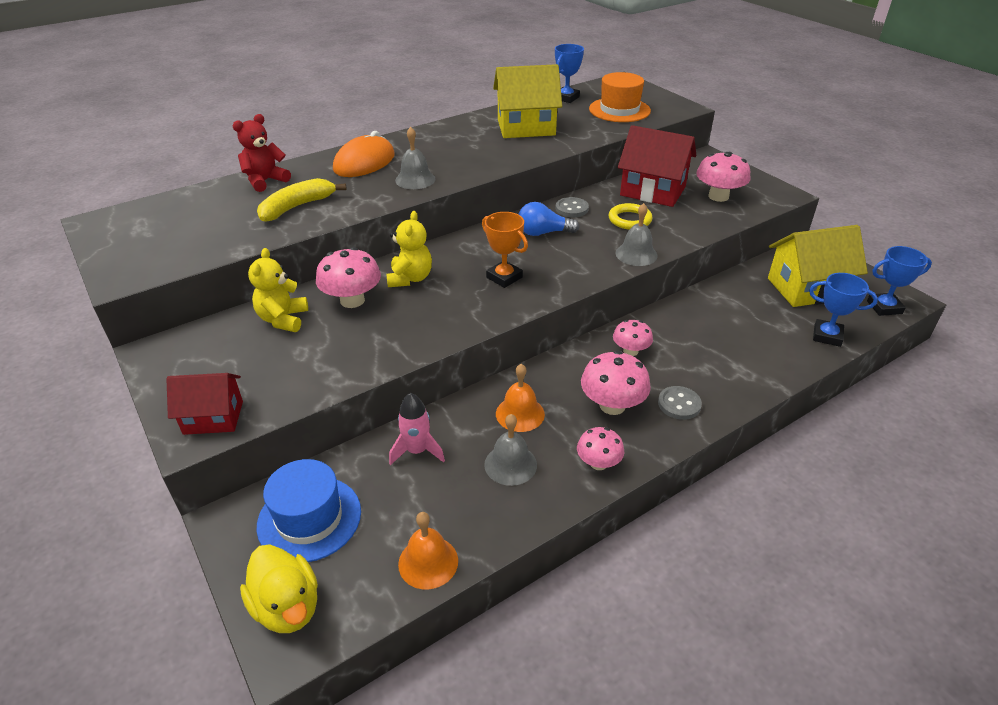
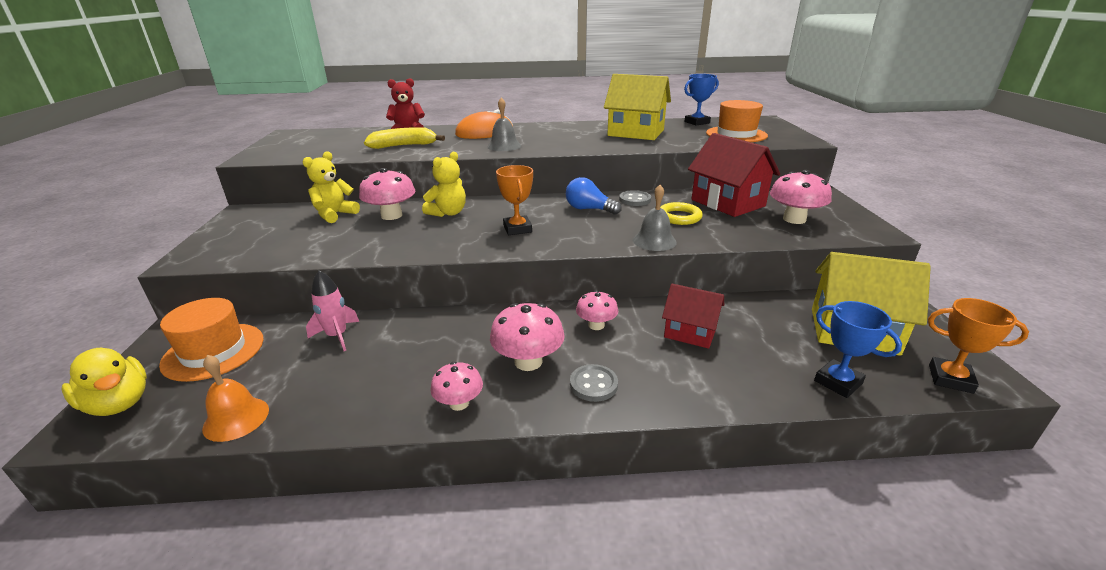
camera: 30 degrees right, 10 degrees down
red house [166,373,243,435] -> red house moved to [662,284,724,349]
yellow duck [240,544,318,633] -> yellow duck turned 45 degrees counterclockwise [61,348,147,416]
blue hat [257,459,361,562] -> orange hat [159,298,264,382]
grey bell [484,414,537,486] -> none
orange bell [496,364,545,432] -> none
blue trophy [867,246,932,316] -> orange trophy [928,298,1029,394]

